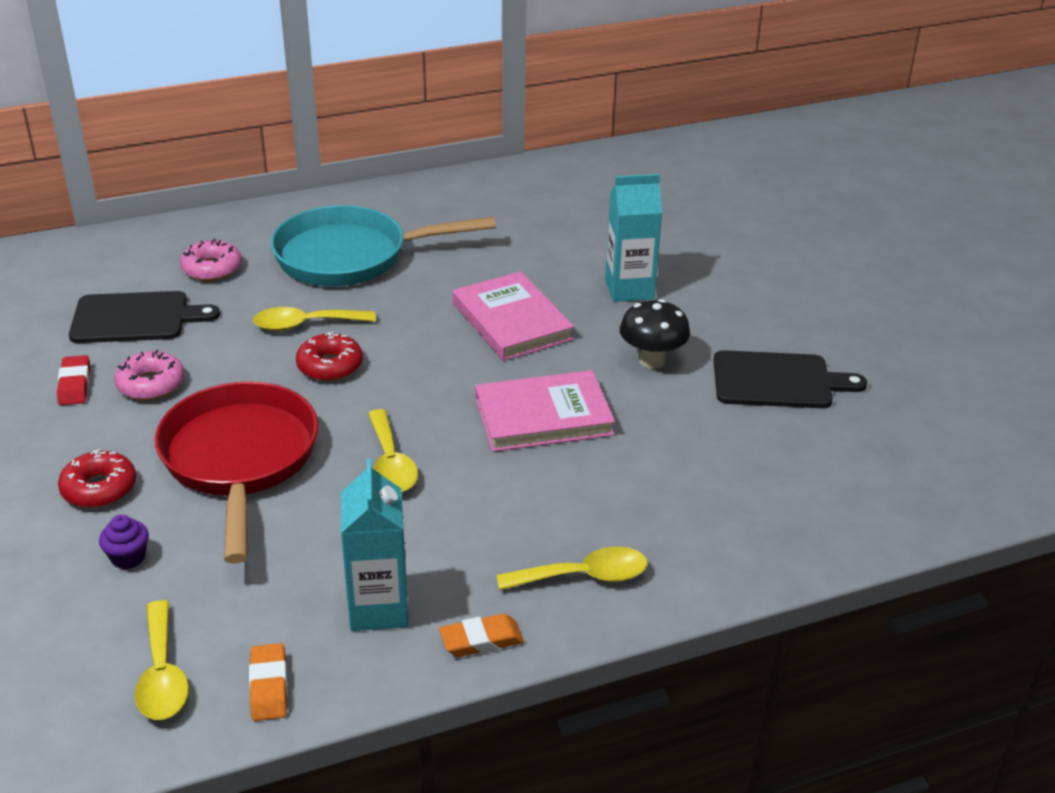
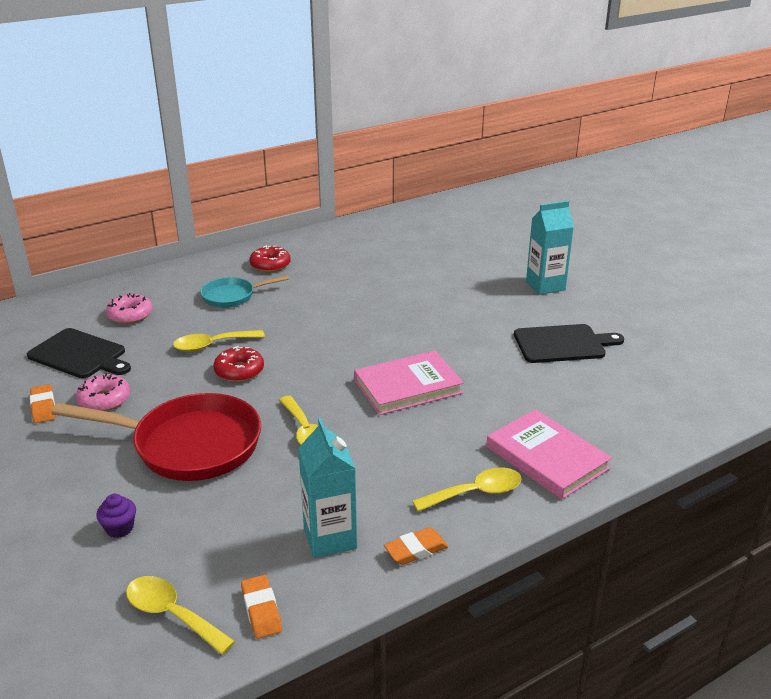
camera: 10 degrees left, 5 degrees down
red eraser [57,355,90,405] -> orange eraser [30,384,55,423]
red donut [58,449,136,508] -> red donut moved to [250,245,291,272]
black cutting board [69,291,220,343] -> black cutting board turned 45 degrees clockwise [27,328,131,378]
yellow spoon [135,600,189,720] -> yellow spoon turned 150 degrees clockwise [126,576,235,655]
red pan [155,381,318,564] -> red pan turned 120 degrees clockwise [51,393,261,481]
turquoise pan [271,205,496,286] -> turquoise pan [200,275,289,308], size x0.54
pink book [453,271,574,361] -> pink book moved to [486,409,612,500]
turquoise carton [605,174,662,302] -> turquoise carton moved to [526,201,574,295]
black mushroom [620,299,690,369] -> none

